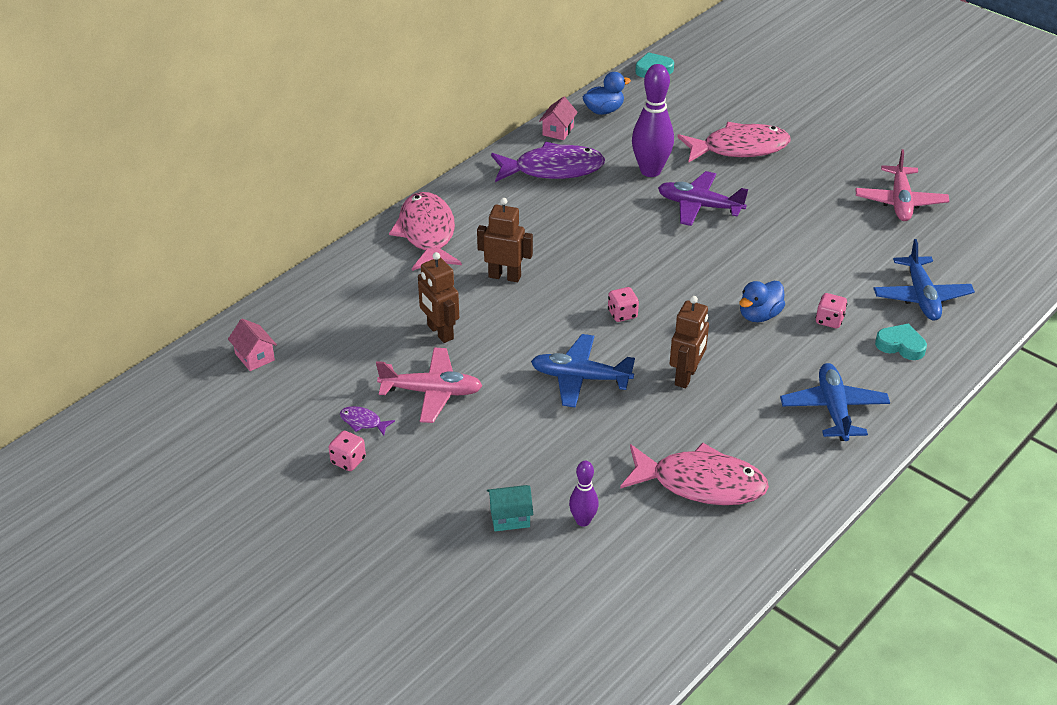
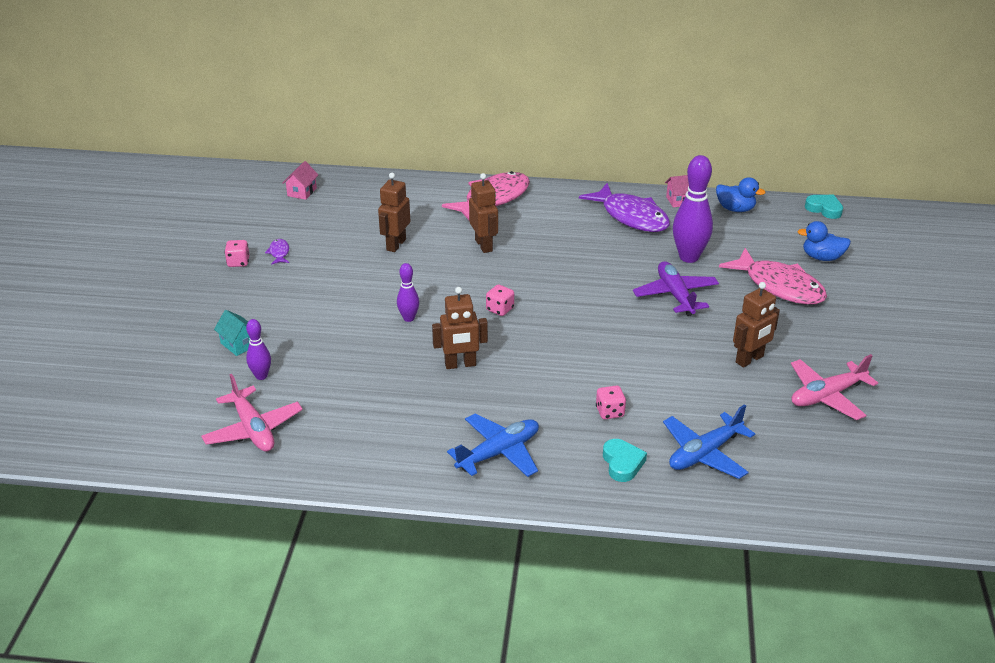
camera: 55 degrees right, 5 degrees down
pink plane [376,348,483,423] -> pink plane moved to [201,374,303,452]
blue plane [531,334,635,408] -> purple bowling pin [397,263,419,322]
pink fish [620,442,769,505] -> none
blue duck [739,281,785,322] -> blue duck moved to [797,221,851,261]
none -> brown robot [733,282,780,368]

